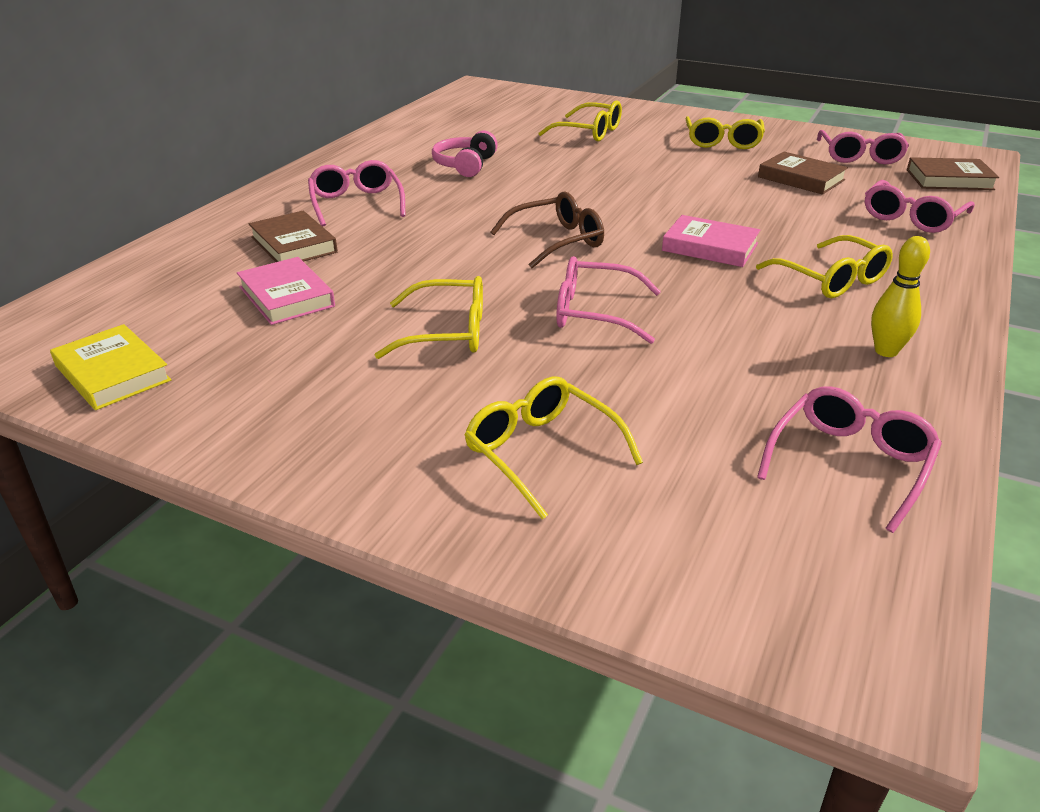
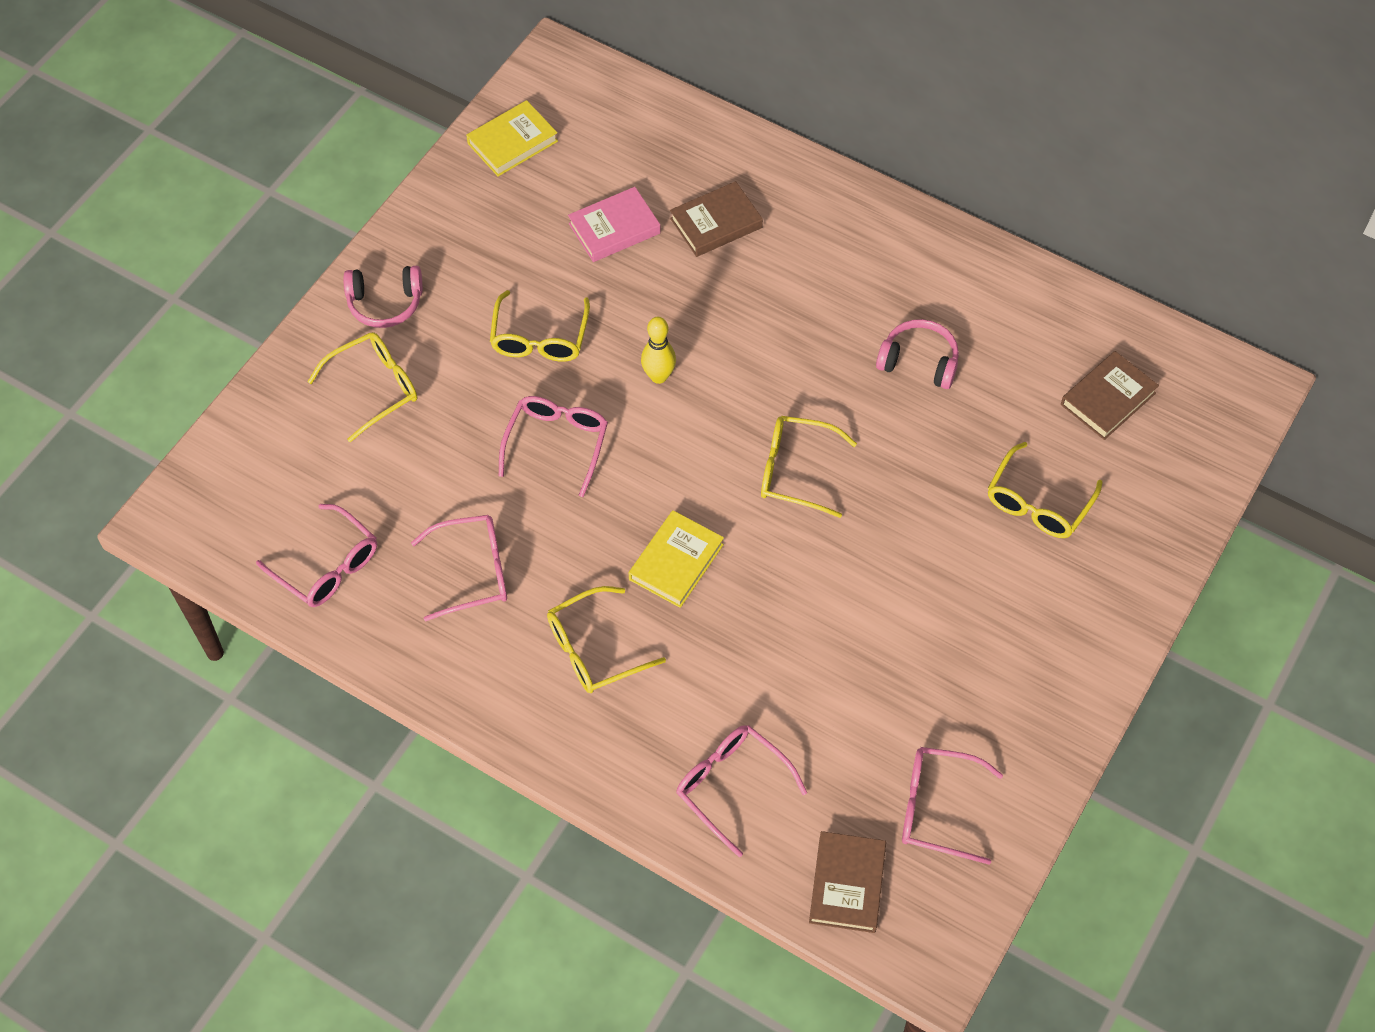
camera: 95 degrees right, 25 degrees up
pink glasses [308,160,406,227] -> pink glasses moved to [411,515,507,622]
brown glasses [490,192,604,268] -> none
pink book [662,215,760,267] -> yellow book [629,510,724,608]
yellow glasses [685,116,765,149] -> yellow glasses moved to [761,416,857,518]
brown book [758,152,848,195] -> brown book moved to [1061,351,1159,440]
yellow bowling pin [871,236,930,357] -> yellow bowling pin moved to [641,317,676,384]
none -> pink headphones [343,266,423,328]

